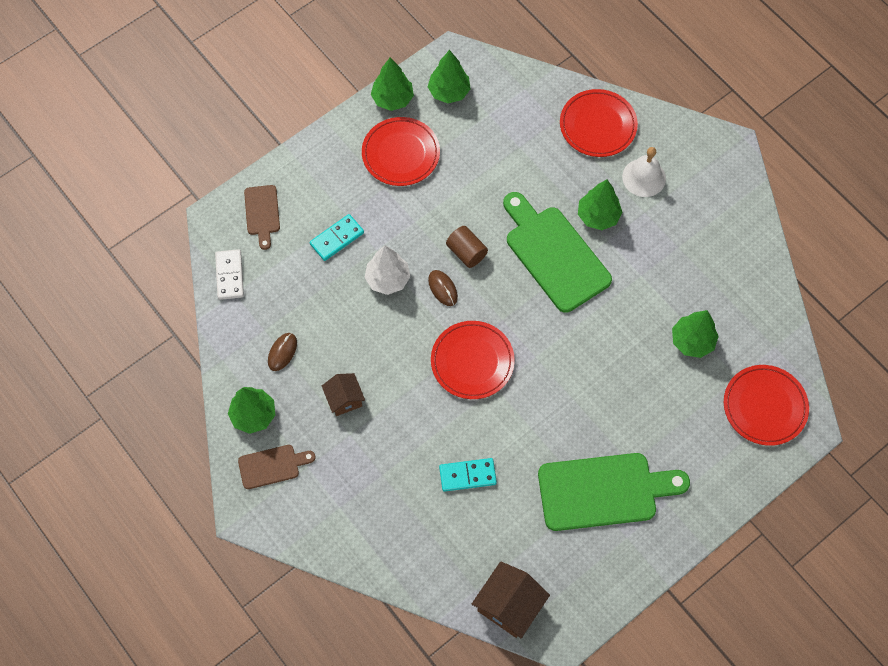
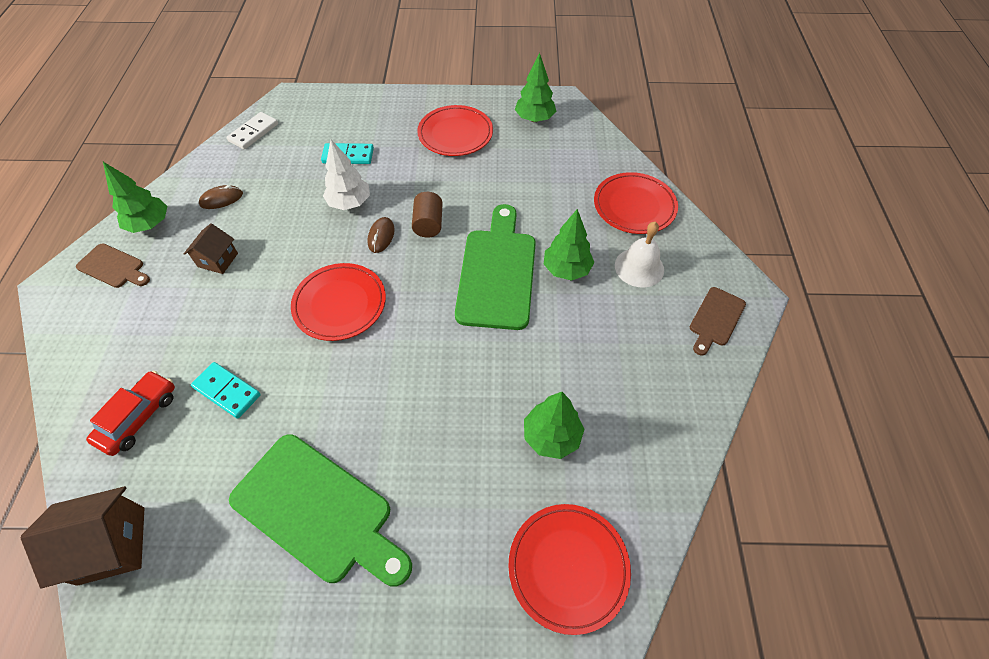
camera: 40 degrees right, 10 degrees down
brown cutting board [244,185,280,250] -> brown cutting board moved to [690,287,746,355]
green tree [371,57,414,111] -> none
none -> red car [86,370,175,456]

